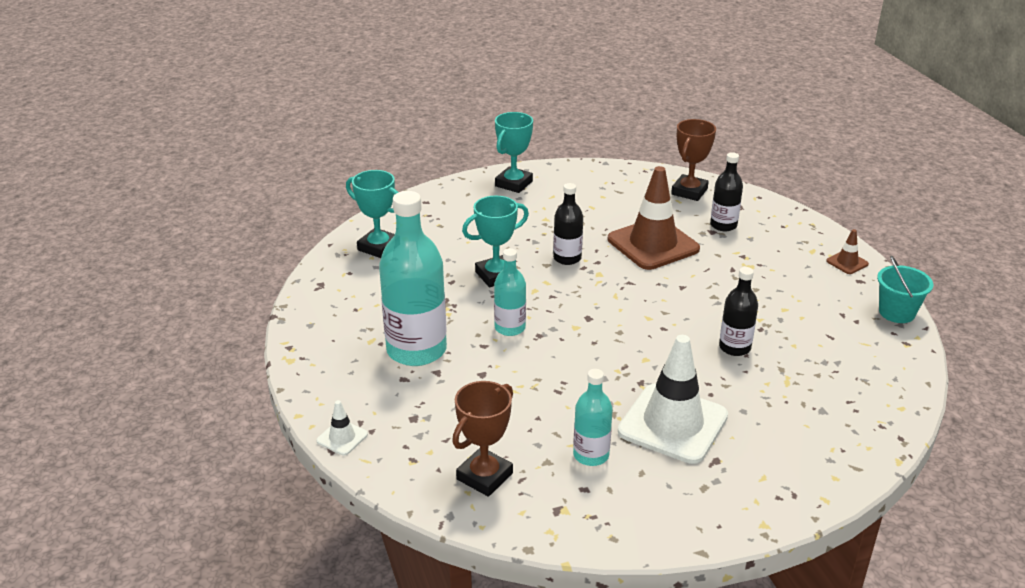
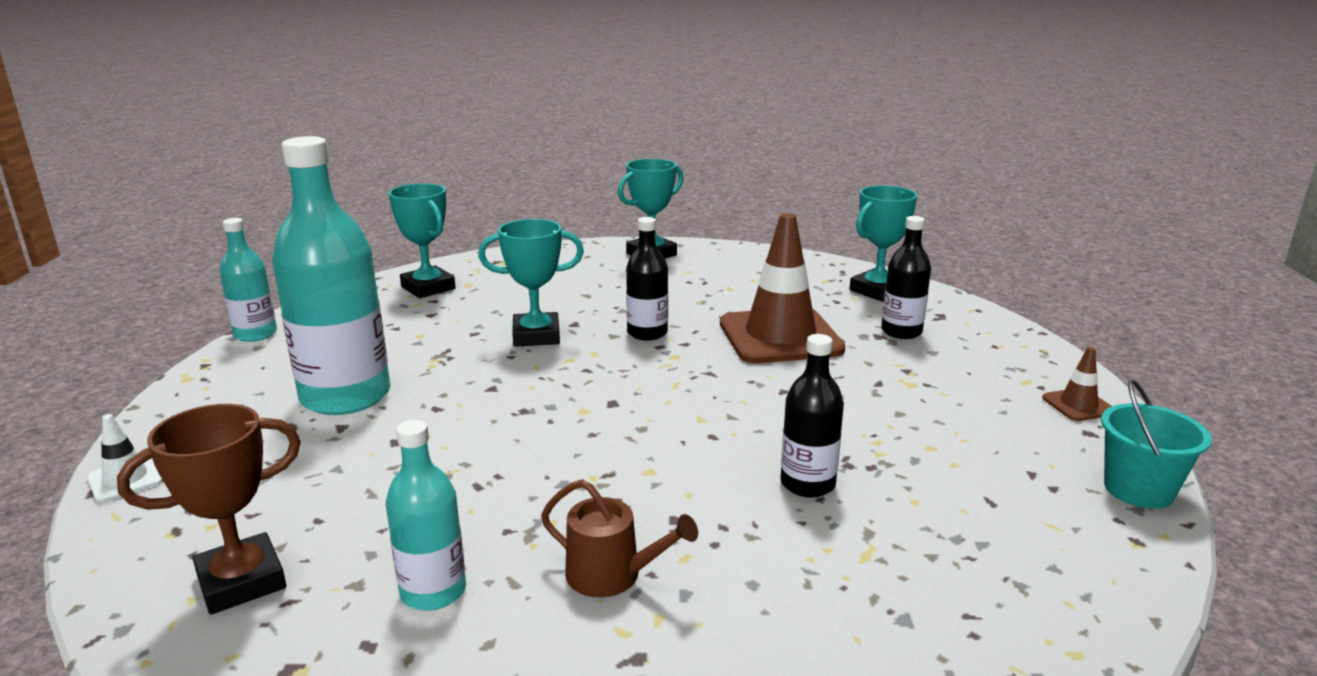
camera: 20 degrees right, 10 degrees down
turquoise bottle [494,248,526,336] -> turquoise bottle moved to [220,218,277,342]
white traffic cone [618,335,728,464] -> brown watering can [541,479,698,598]
brown trophy [671,119,716,201] -> turquoise trophy [850,186,917,302]

